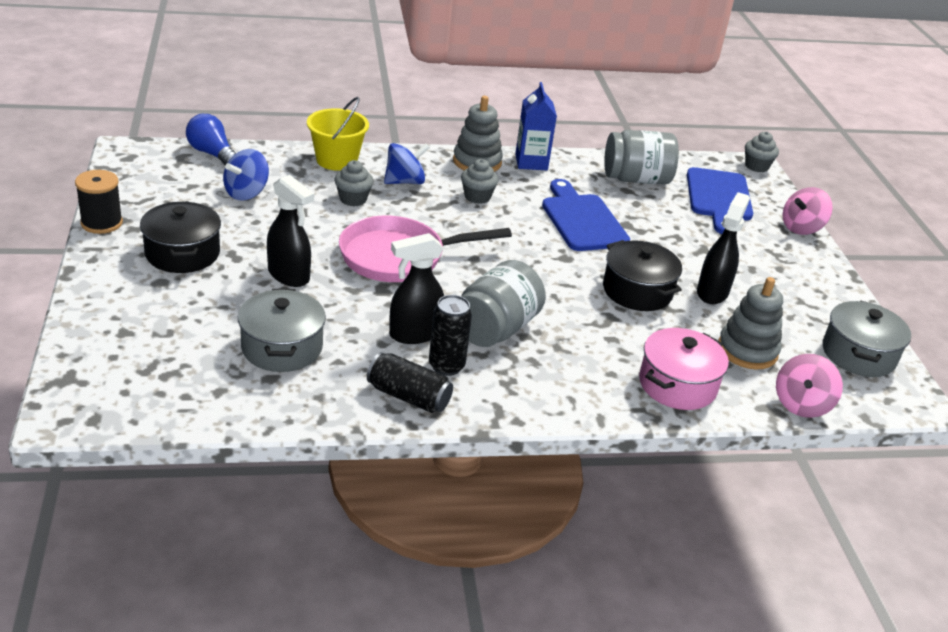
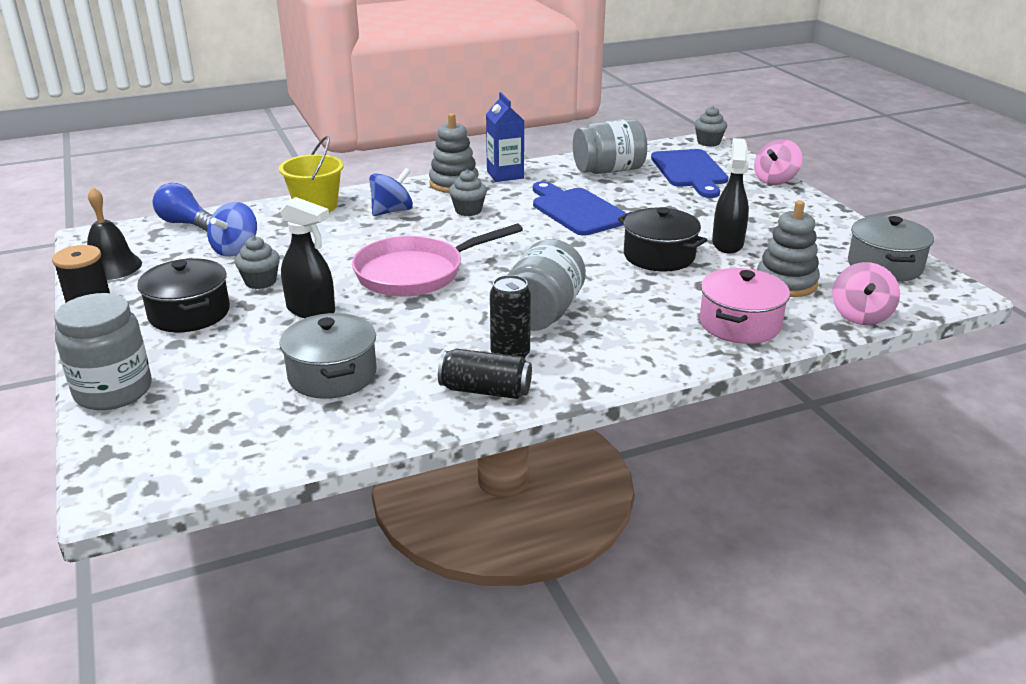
camera: 10 degrees left, 5 degrees down
grey cupcake [335,160,373,206] -> grey cupcake moved to [235,236,280,289]
black spray bottle [389,233,444,344] -> none
none -> grey jar [55,293,152,410]
none -> black bell [87,187,142,280]

